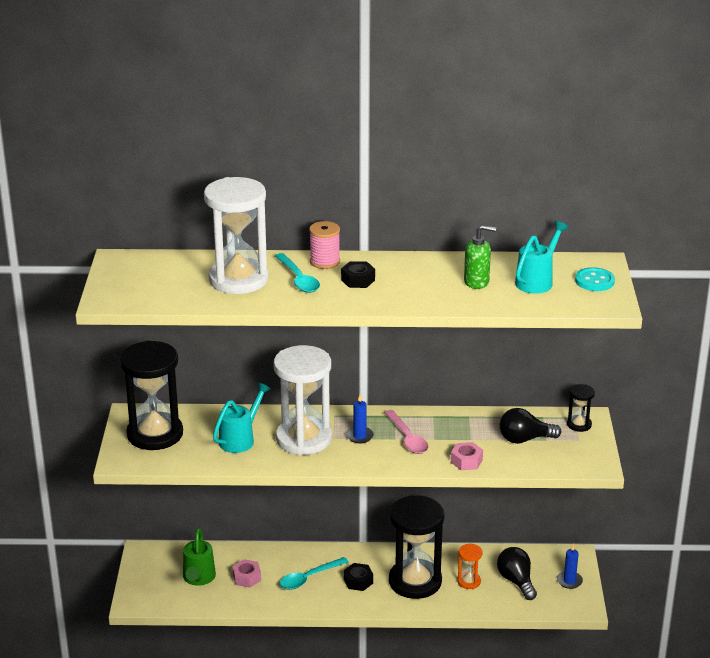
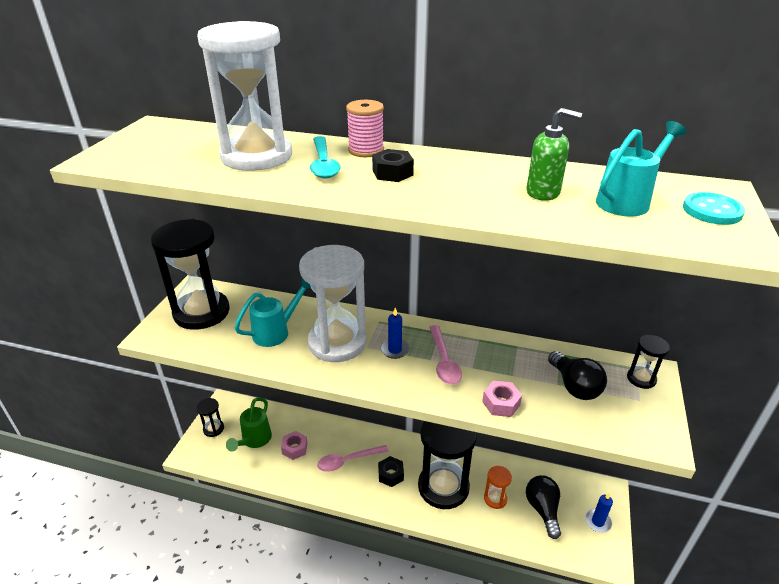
camera: 15 degrees right, 5 degrees up
turquoise spoon [279,557,349,590] -> pink spoon [317,445,389,472]
black light bulb [500,408,561,444] -> black light bulb turned 120 degrees counterclockwise [548,351,607,400]
none -> black hourglass [197,398,224,437]

